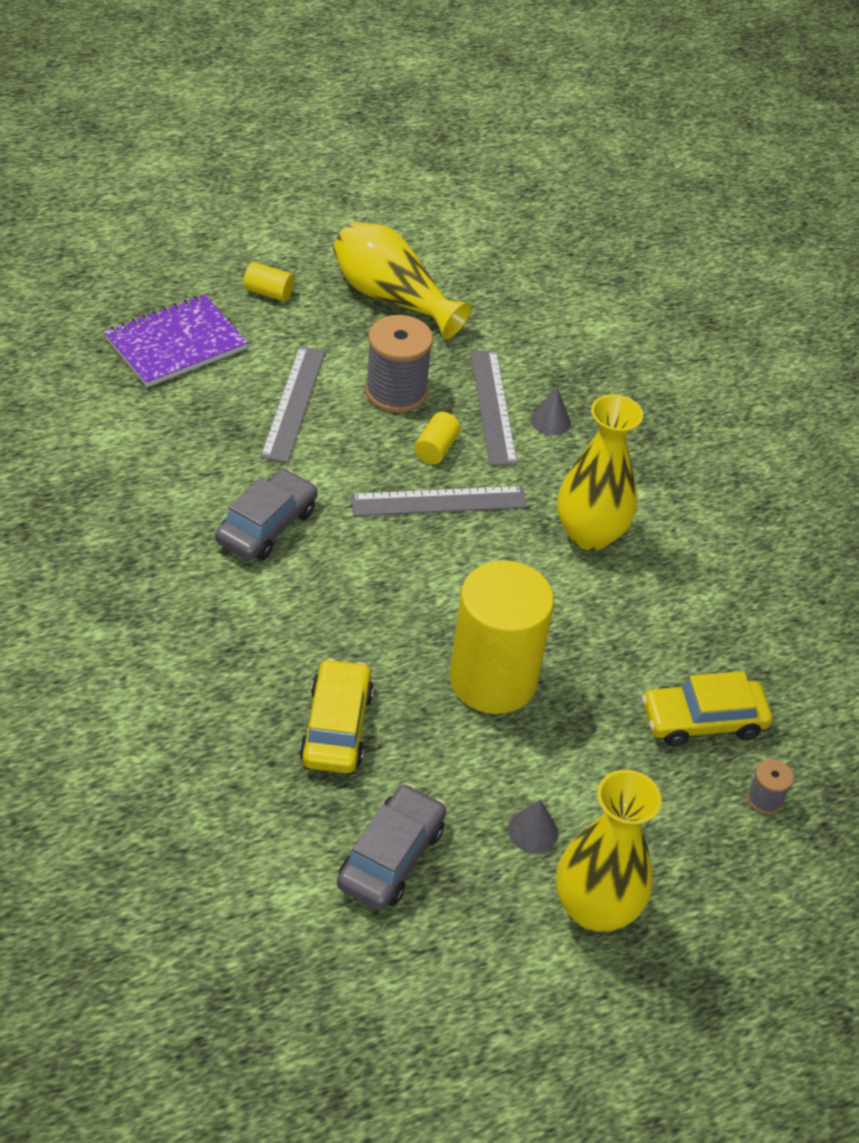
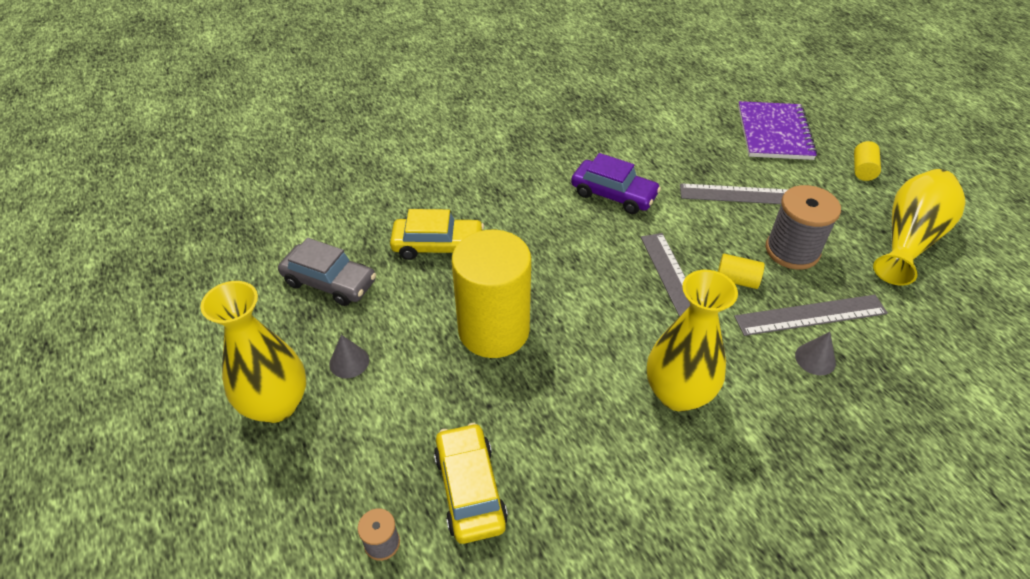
camera: 90 degrees right, 0 degrees up
purple notebook [104,295,248,387] -> purple notebook turned 45 degrees clockwise [738,101,817,160]
grey car [215,469,318,561] -> purple car [571,153,661,214]

